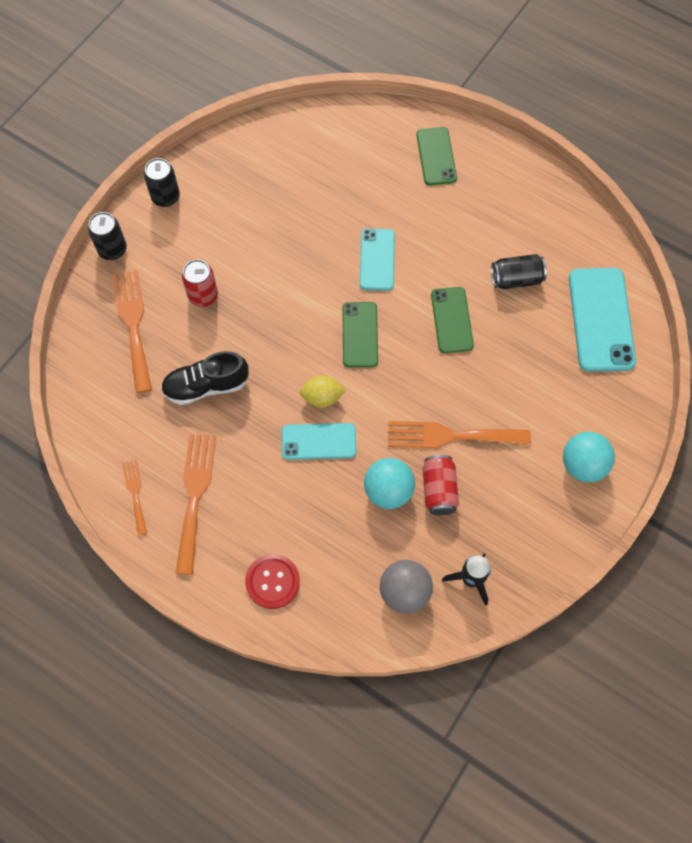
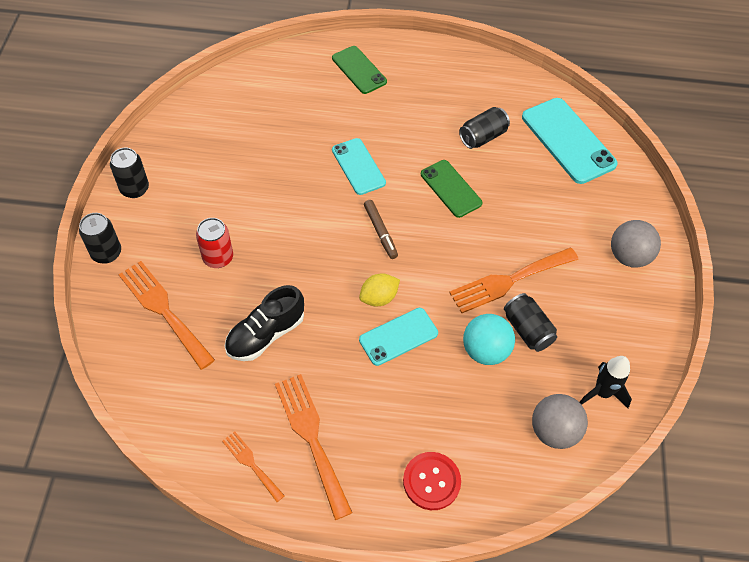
camera: 30 degrees left, 10 degrees down
green phone [342,302,378,367] -> brown marker [364,200,398,259]
red can [423,455,459,515] -> black can [504,293,557,352]
turquoise ball [563,432,615,482] -> grey ball [611,220,661,268]

